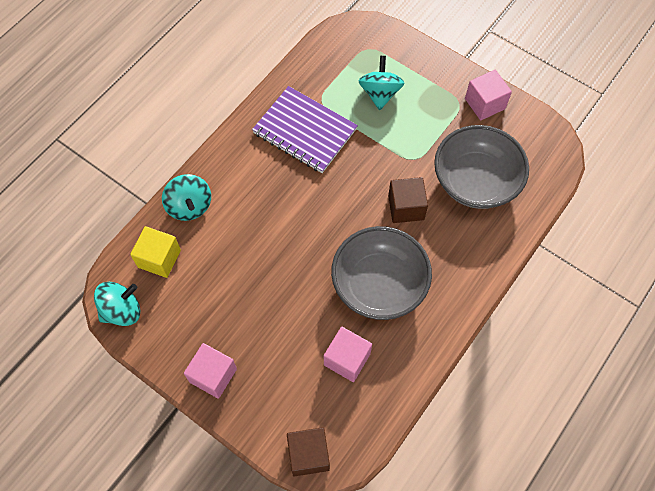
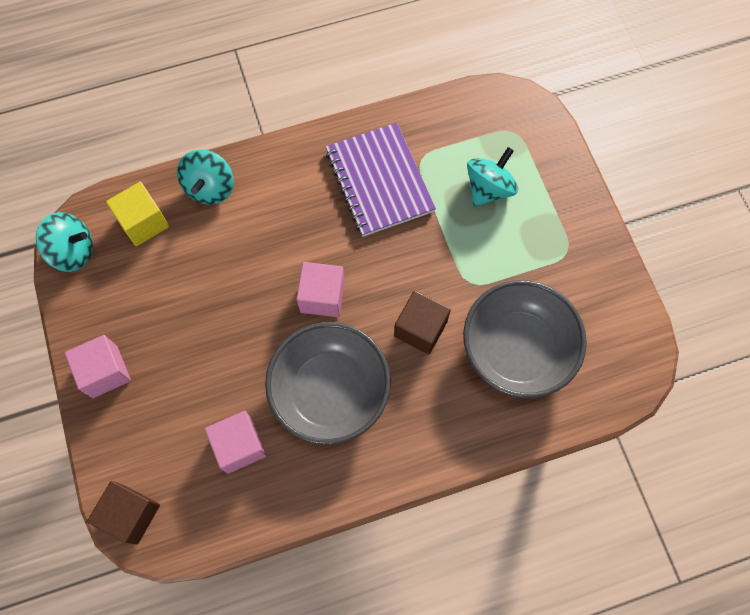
camera: 35 degrees right, 5 degrees up
pink cube [465,70,512,120] -> pink cube moved to [297,262,345,317]

